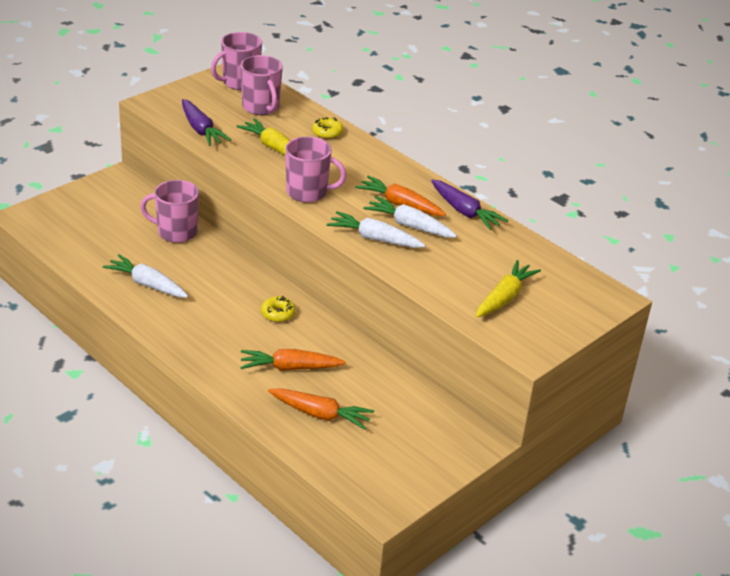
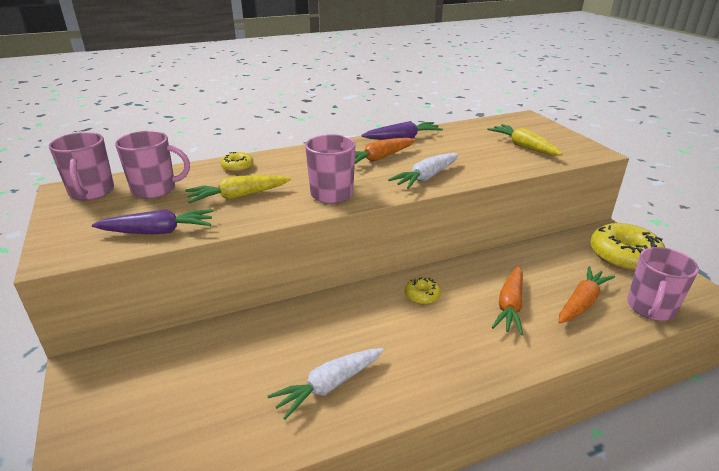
camera: 65 degrees left, 5 degrees down
pink mug [140,180,199,243] -> pink mug moved to [627,247,699,321]
white carrot [363,196,457,237] -> none
none -> yellow donut [590,223,665,271]

